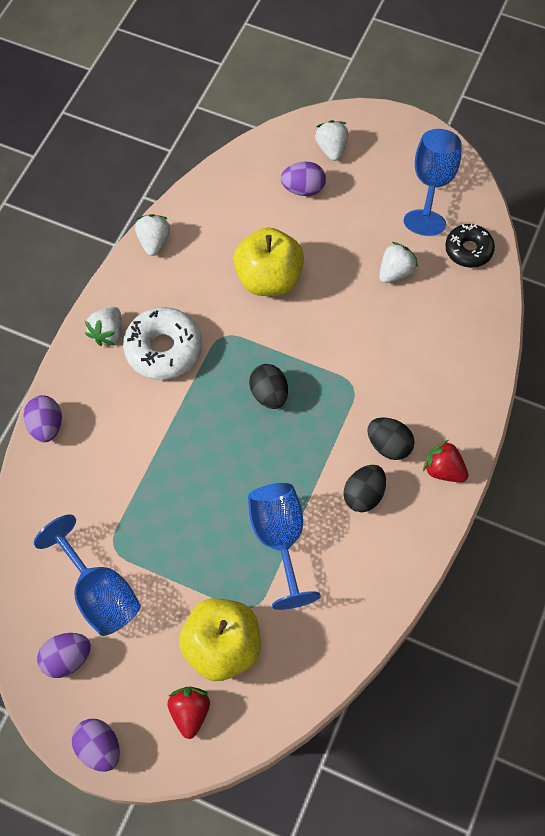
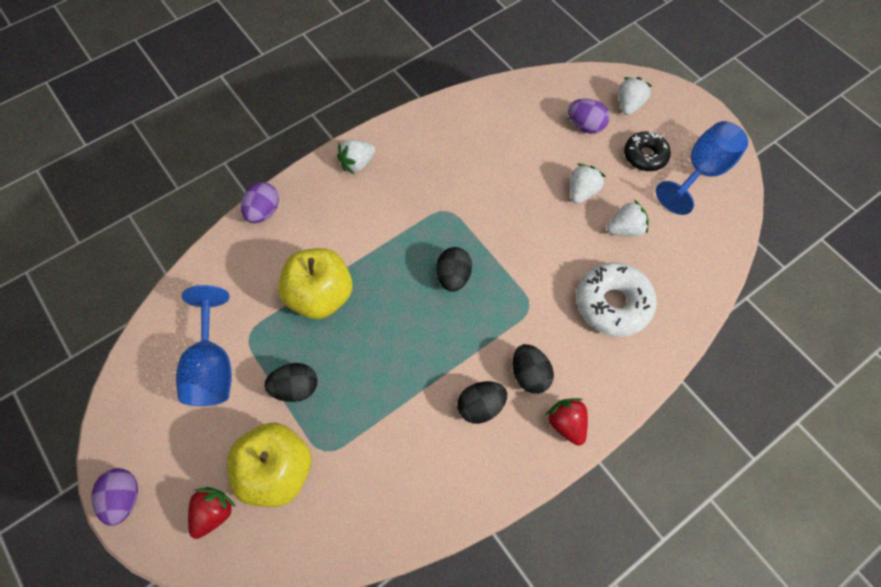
camera: 30 degrees right, 0 degrees up
purple egg [37,633,91,678] -> none
white donut [123,307,202,380] -> white donut moved to [576,262,657,337]
white strawberry [135,214,170,256] -> white strawberry moved to [570,164,606,204]
yellow apple [233,227,304,296] -> yellow apple moved to [278,248,352,319]
blue goblet [248,483,321,610] -> none
black donut [445,224,495,268] -> black donut moved to [624,131,671,171]
none -> black egg [265,363,318,402]

